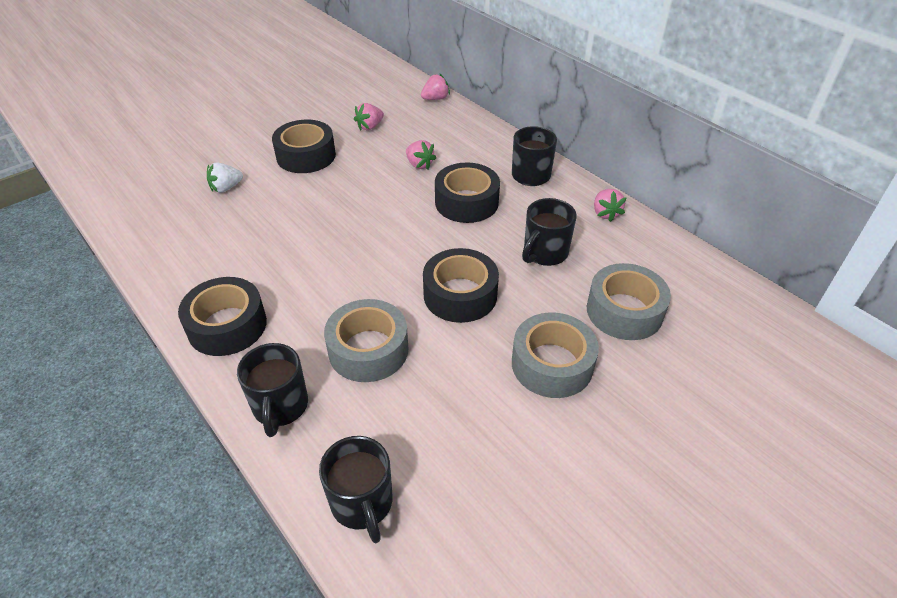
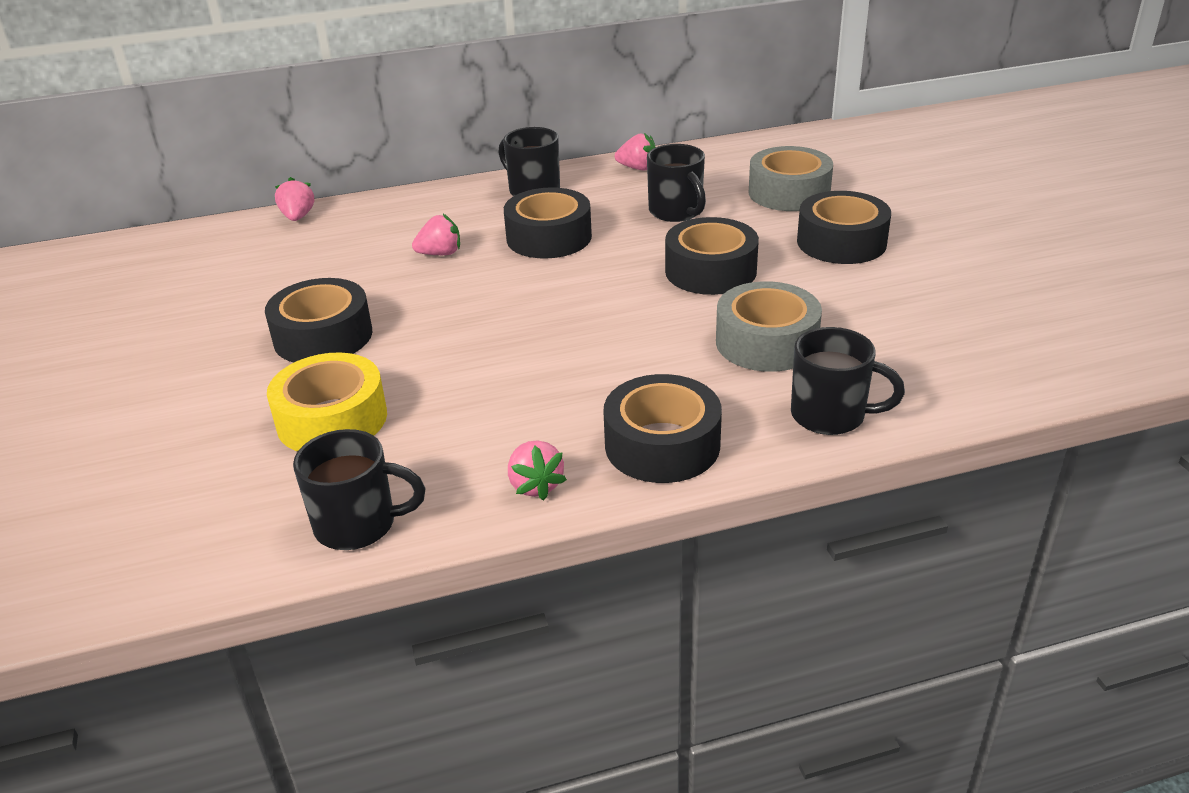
camera: 65 degrees left, 10 degrees down
white strawberry [207,162,243,193] -> yellow tape [267,352,387,451]
black mug [319,436,392,543] -> black mug moved to [293,429,426,550]
pink strawberry [354,103,384,131] -> pink strawberry moved to [508,440,567,500]
grey tape [512,312,599,398] -> black tape [797,191,891,264]

